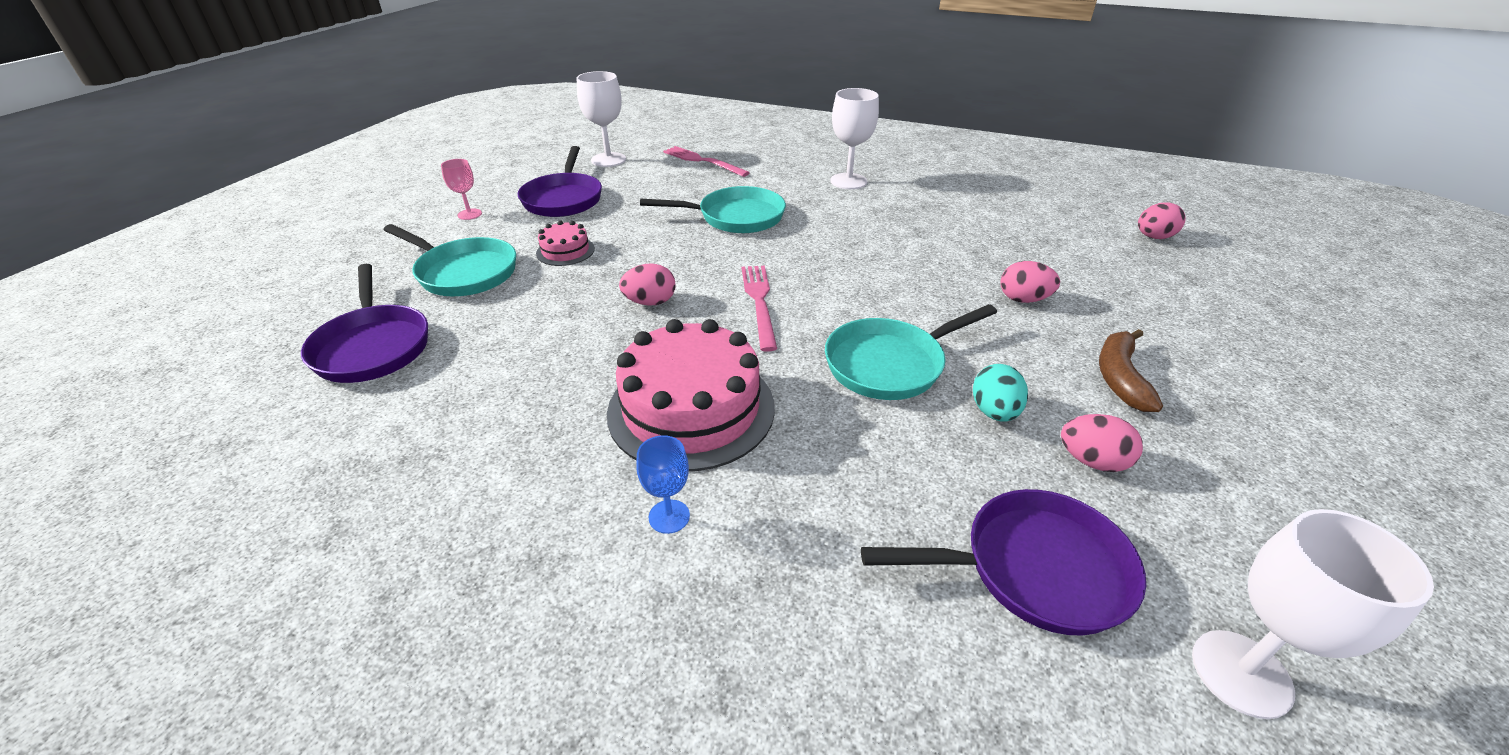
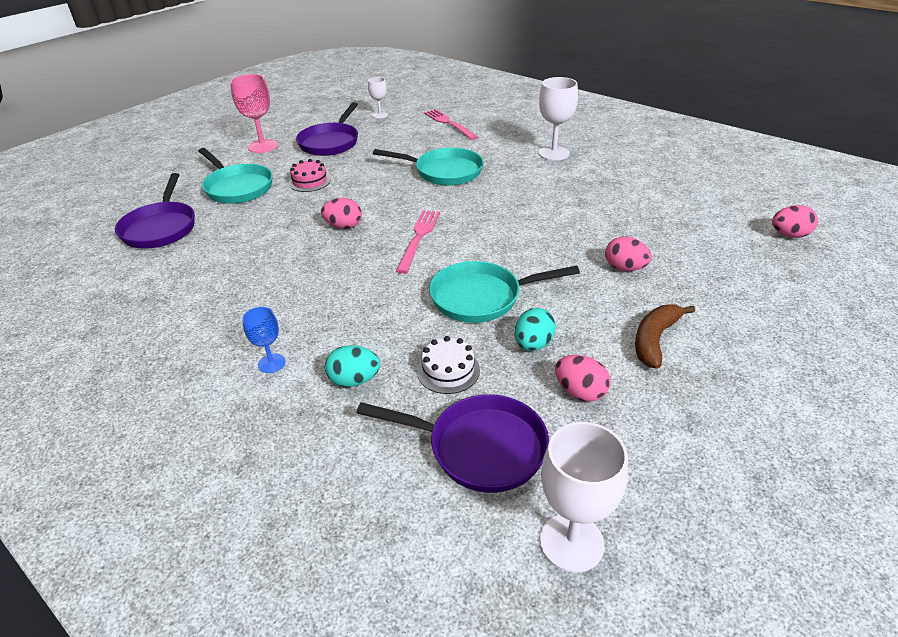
camera: 20 degrees right, 0 degrees up
pink goblet [441,159,482,220] -> pink goblet [230,74,278,153], size x1.75
white goblet [577,71,626,167] -> white goblet [368,77,388,119], size x0.57
pink cake [607,319,775,472] -> none
none -> turquoise egg [325,345,380,387]
none -> white cake [417,336,480,394]

